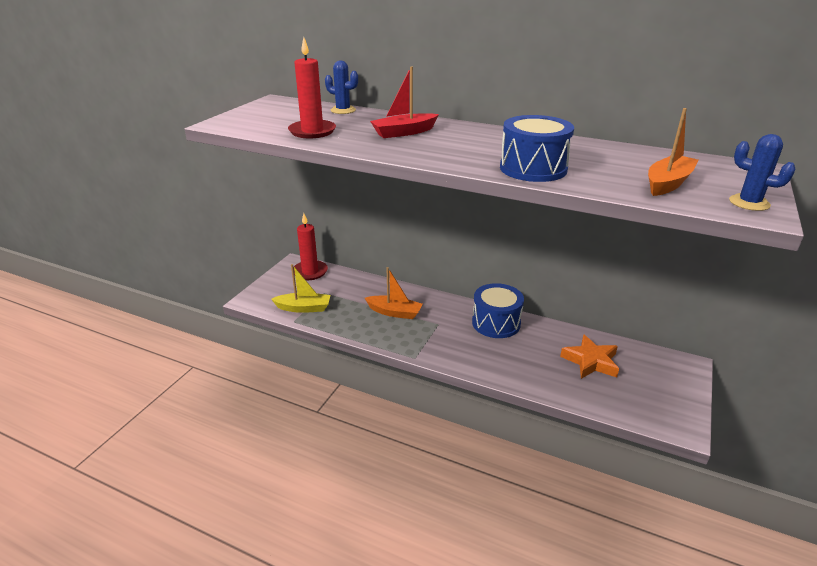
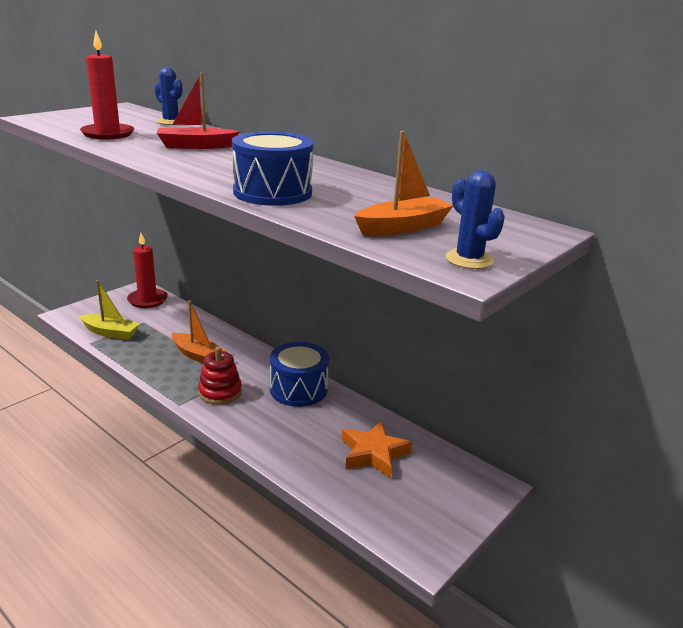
camera: 15 degrees right, 5 degrees down
none -> red stacking toy [198,347,242,405]

